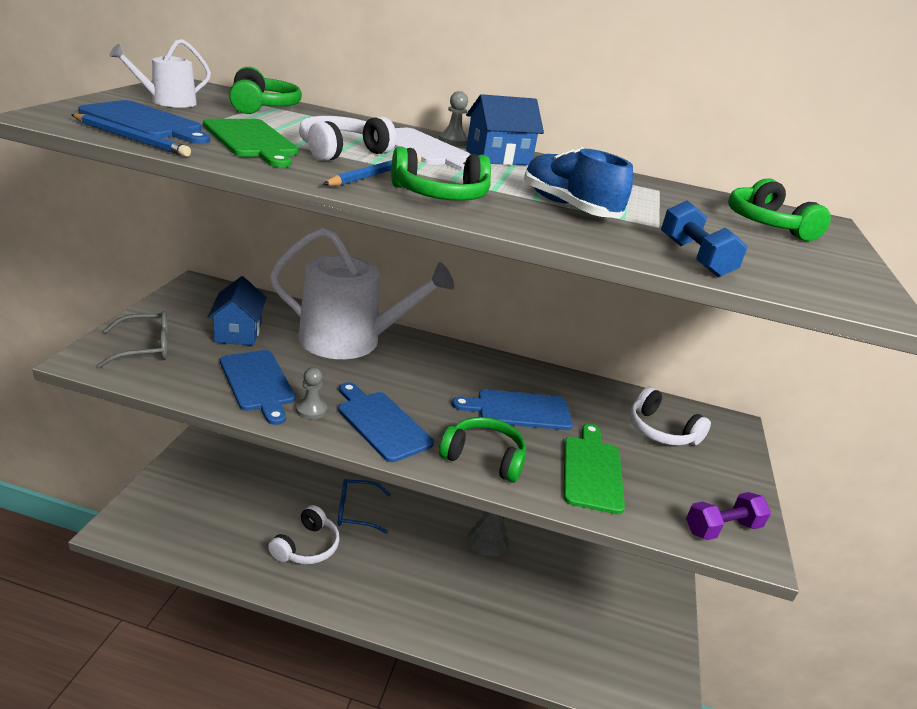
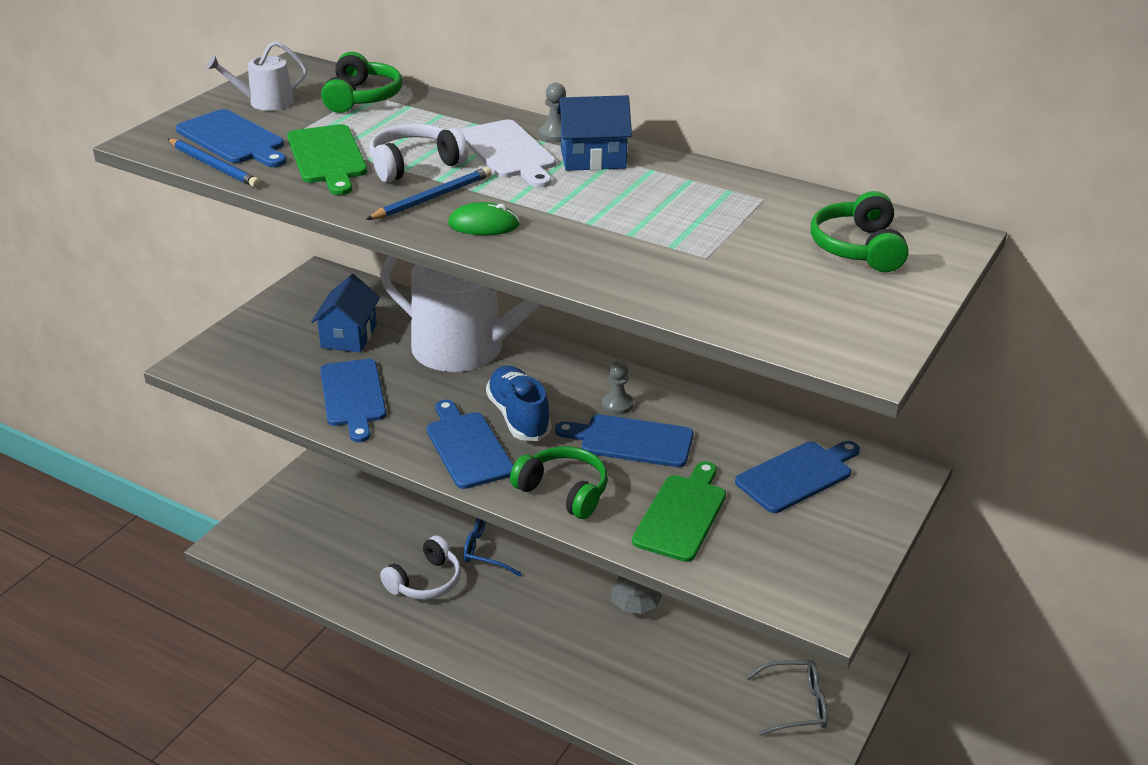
camera: 20 degrees right, 5 degrees up
grey glasses [97,311,168,368] -> grey glasses moved to [746,660,828,736]
grey pawn [296,367,327,419] -> grey pawn moved to [602,361,633,415]
green headphones [391,146,491,201] -> green mouse [448,202,520,235]
blue shoe [524,147,633,218] -> blue shoe moved to [486,366,552,441]
white headphones [629,387,711,446] -> blue cutting board [735,441,860,513]
blue dumbbell [661,200,747,277] -> none
purple dumbbell [686,492,771,540] -> none

